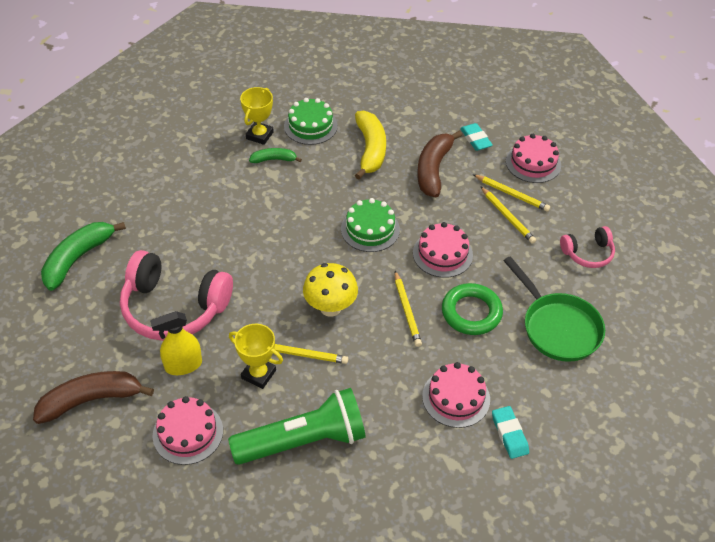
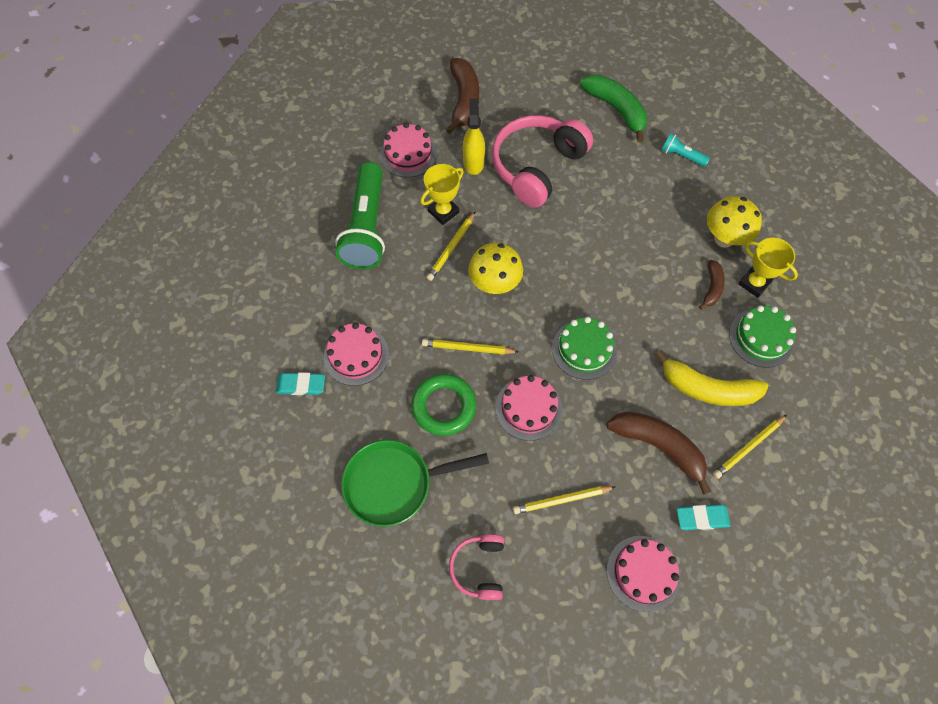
camera: 110 degrees right, 15 degrees up
green banana [249,148,302,163] -> brown banana [699,260,725,310]
yellow pencil [473,174,550,211] -> yellow pencil moved to [713,415,787,479]
none -> turquoise flashlight [662,133,710,167]
none -> yellow mushroom [707,196,762,248]

